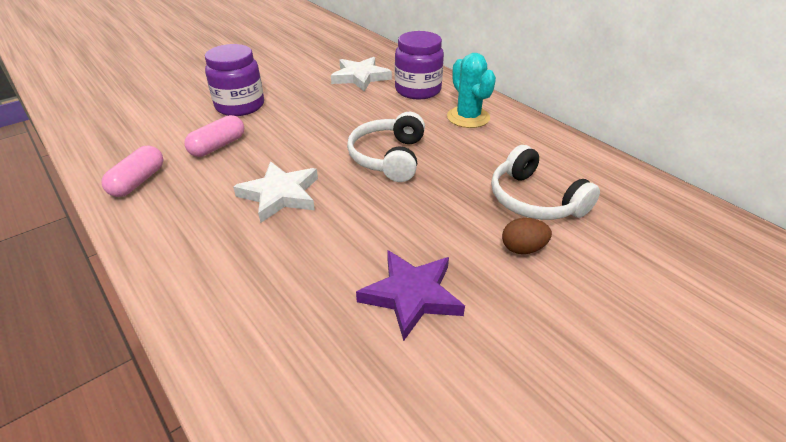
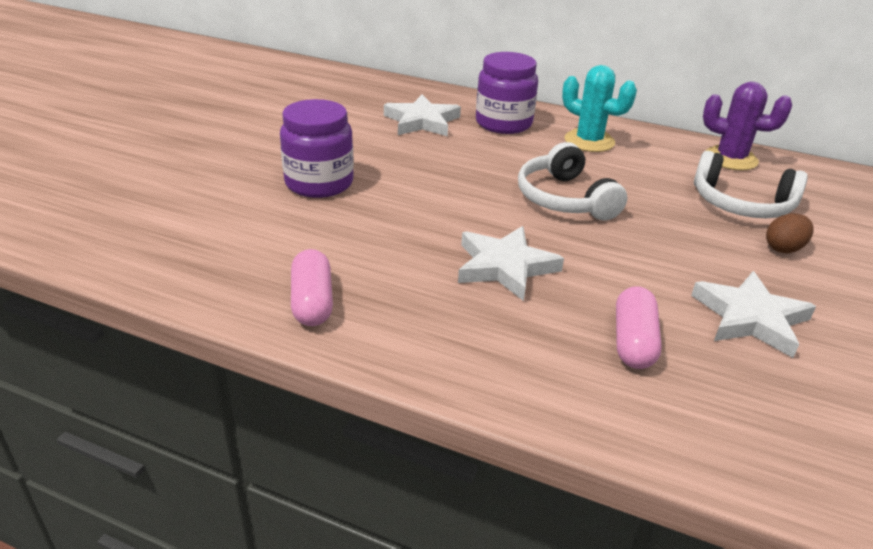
camera: 30 degrees left, 5 degrees down
pink capsule [184,115,244,157] -> pink capsule moved to [616,286,662,369]
purple star [356,250,465,341] -> white star [691,271,816,358]
none -> purple cactus [703,82,792,171]

